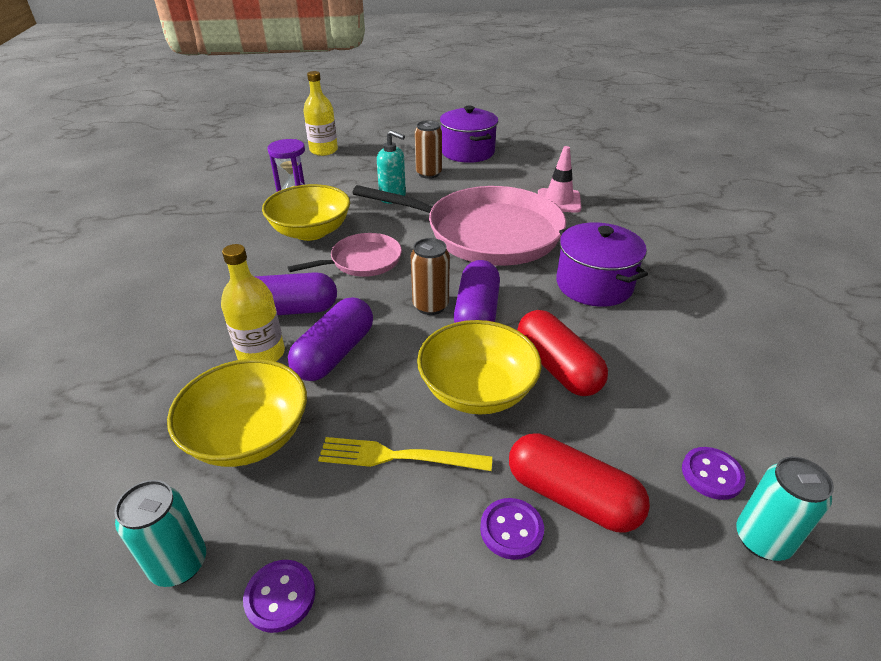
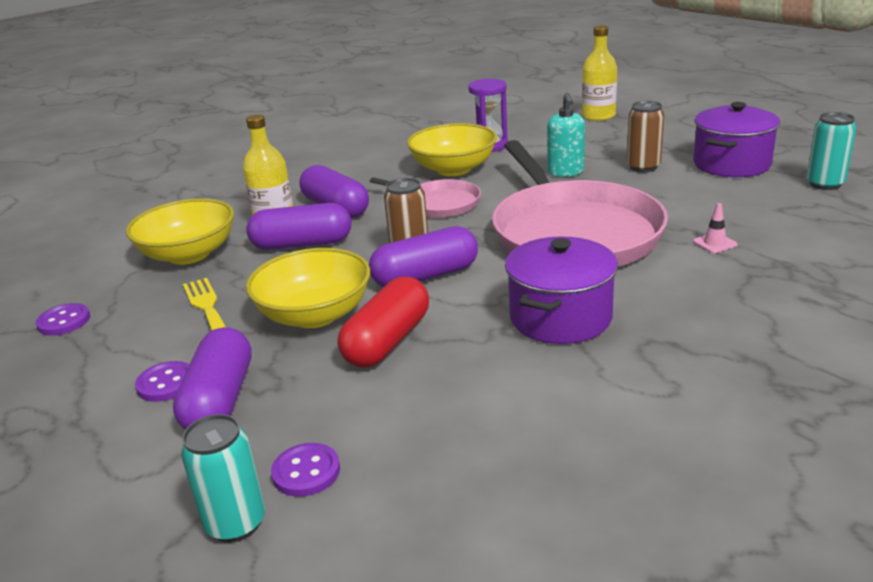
camera: 60 degrees right, 10 degrees down
turquoise can [114,480,206,587] -> turquoise can moved to [807,112,856,190]
red capsule [509,433,650,533] -> purple capsule [173,327,252,430]
pink traffic cone [538,146,581,213] -> pink traffic cone [693,203,738,253], size x0.54

